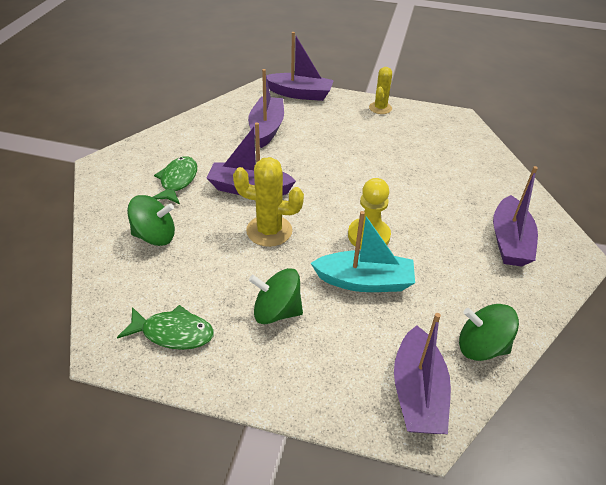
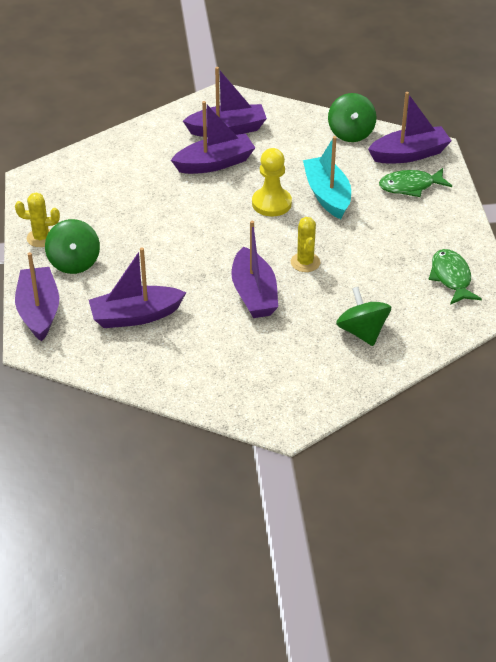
camera: 110 degrees left, 0 degrees up
green fish [153,156,197,204] -> green fish moved to [379,168,452,197]
yellow cactus [233,157,304,247] -> yellow cactus [291,217,320,272], size x0.66
green spinning top [249,268,303,324] -> green spinning top moved to [45,219,100,274]
none -> purple boat [171,101,255,174]

